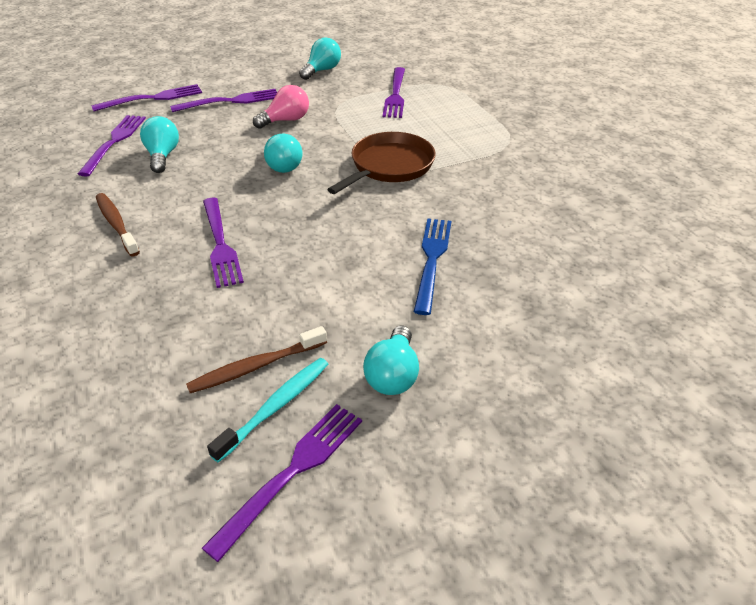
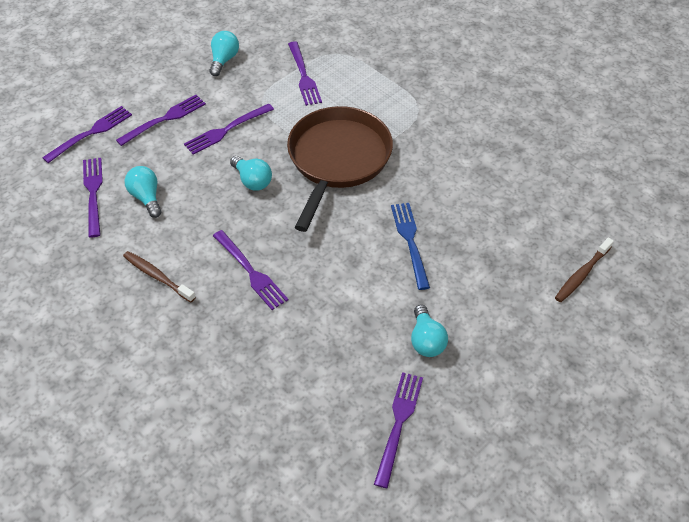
camera: 20 degrees left, 10 degrees up
brown toothbrush [186,326,327,393] -> brown toothbrush moved to [555,237,614,302]
turquoise toothbrush [207,358,328,463] -> none
pink light bulb [253,85,309,129] -> purple fork [184,104,274,155]
brown pan [327,132,436,194] -> brown pan [287,106,393,232], size x1.53

